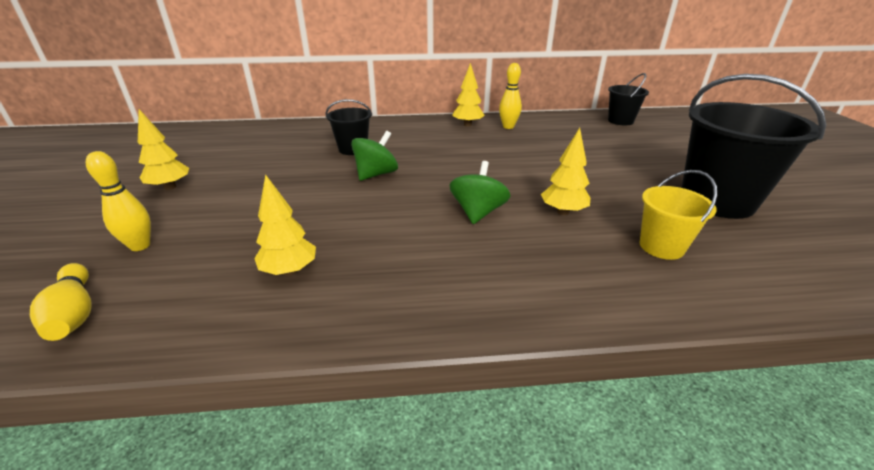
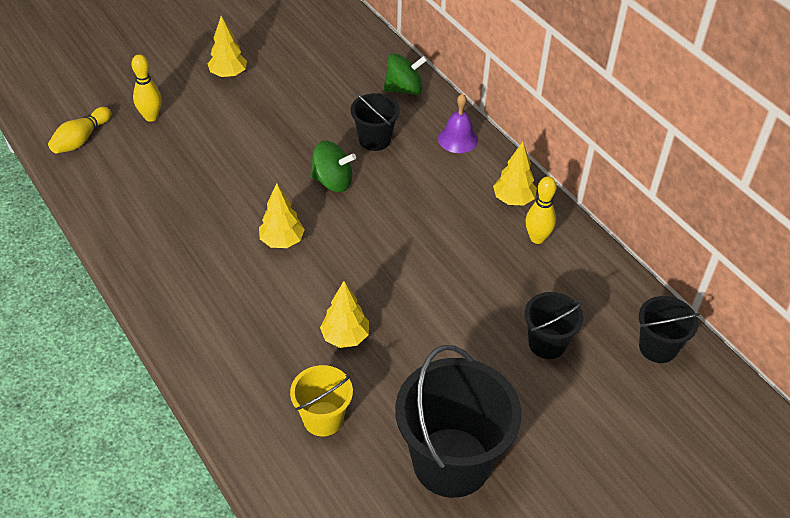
camera: 60 degrees right, 15 degrees up
yellow tree [254,174,316,276] -> yellow tree moved to [259,183,305,248]
green spinning top [450,161,511,224] -> green spinning top moved to [384,53,427,95]
none -> purple bell [438,93,478,153]
none -> black bucket [524,292,584,359]

